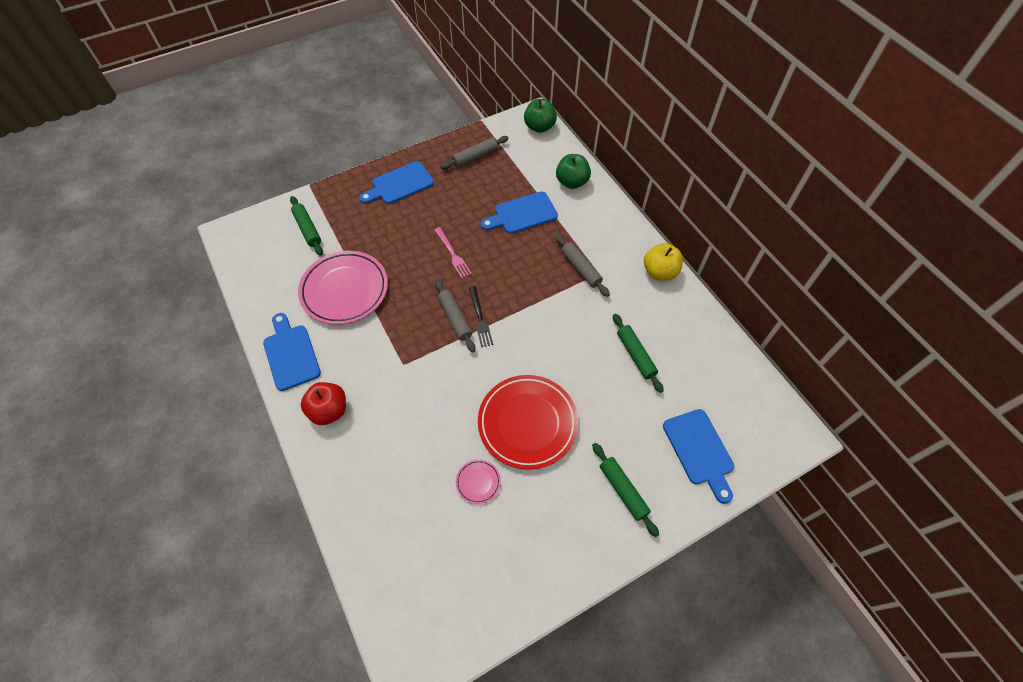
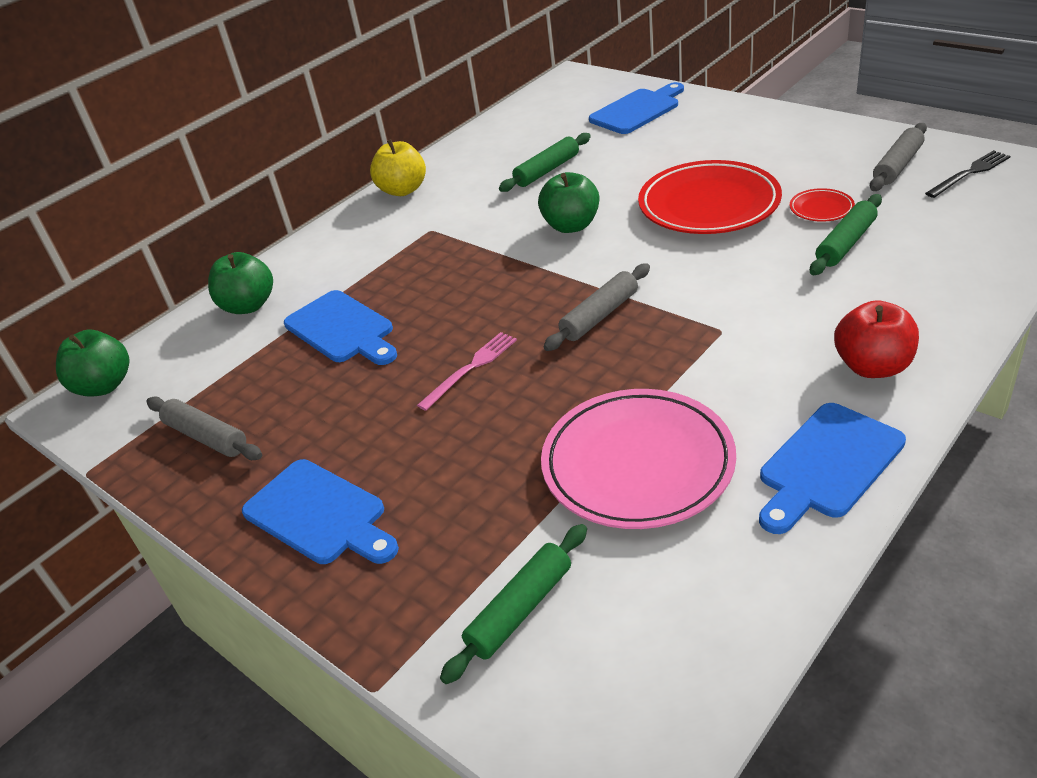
camera: 105 degrees left, 20 degrees down
pink plate [456,460,501,504] -> red plate [790,188,855,222]
black fork [469,286,493,347] -> black fork moved to [925,150,1010,198]
grey rolling pin [555,234,610,297] -> grey rolling pin moved to [870,123,927,191]
green rolling pin [592,443,659,537] -> green rolling pin moved to [810,194,882,275]
none -> green apple [538,172,600,233]

